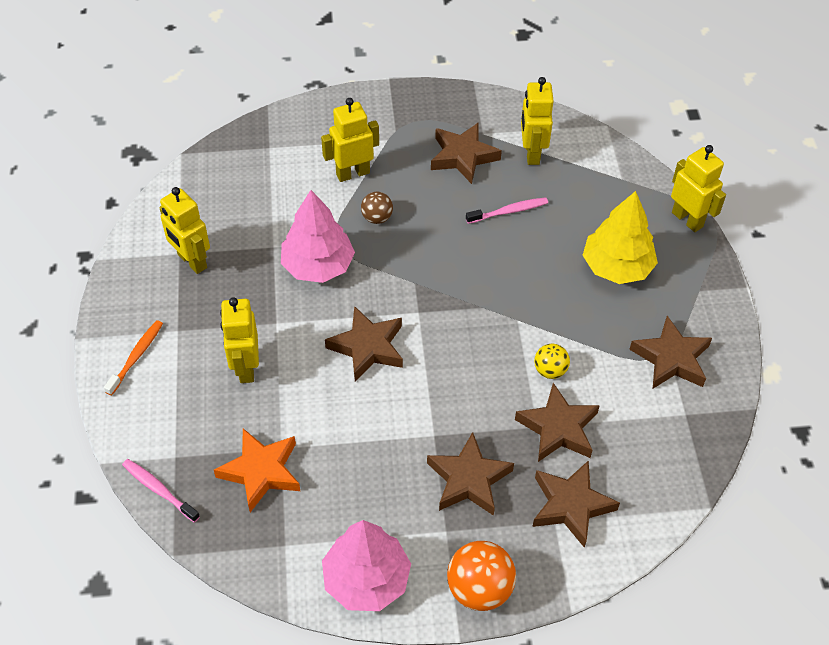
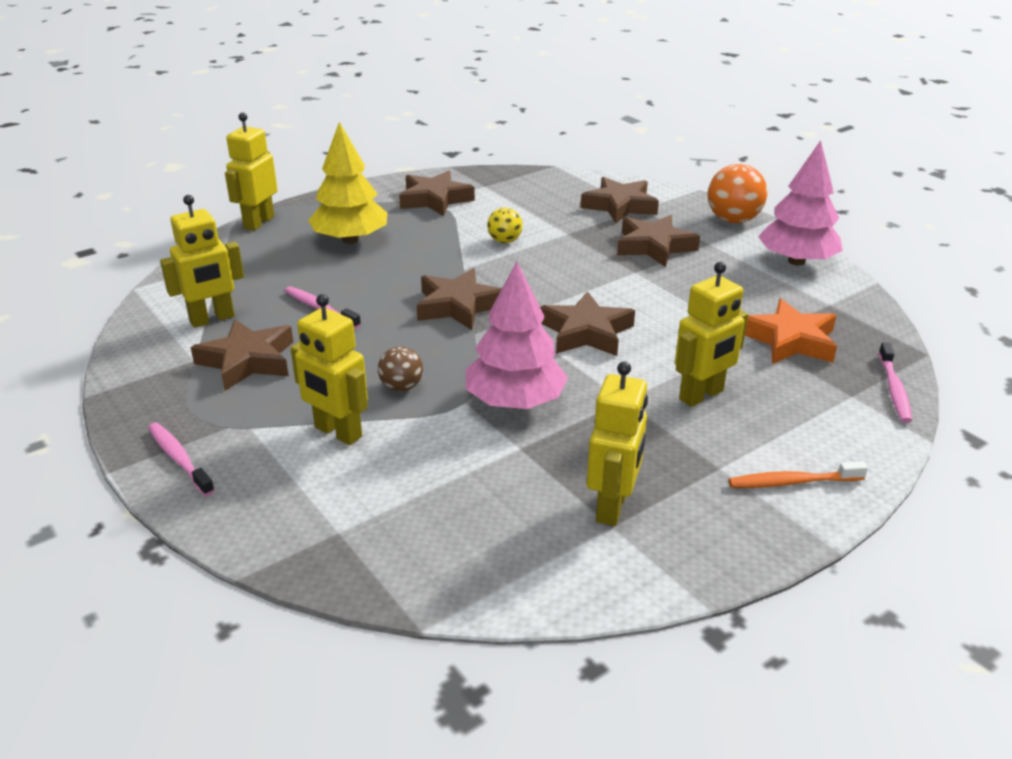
camera: 120 degrees left, 20 degrees down
brown star [515,383,600,462] -> brown star moved to [417,268,502,330]
none -> pink toothbrush [148,422,215,496]

